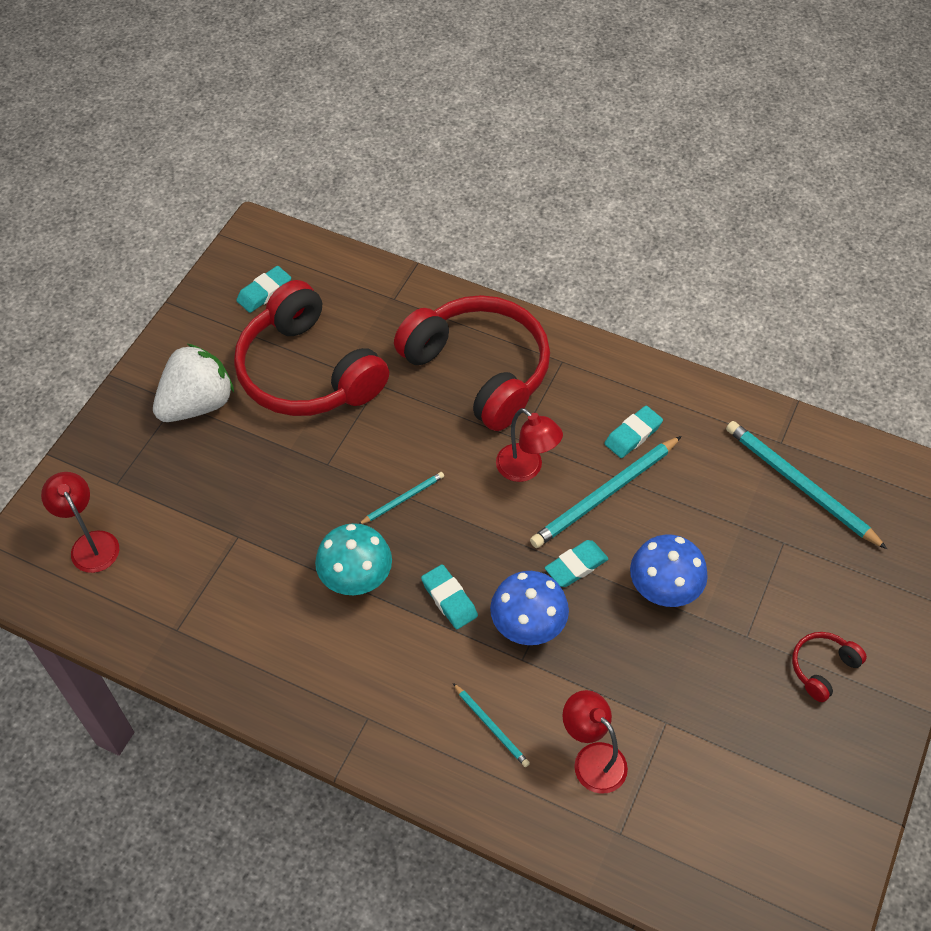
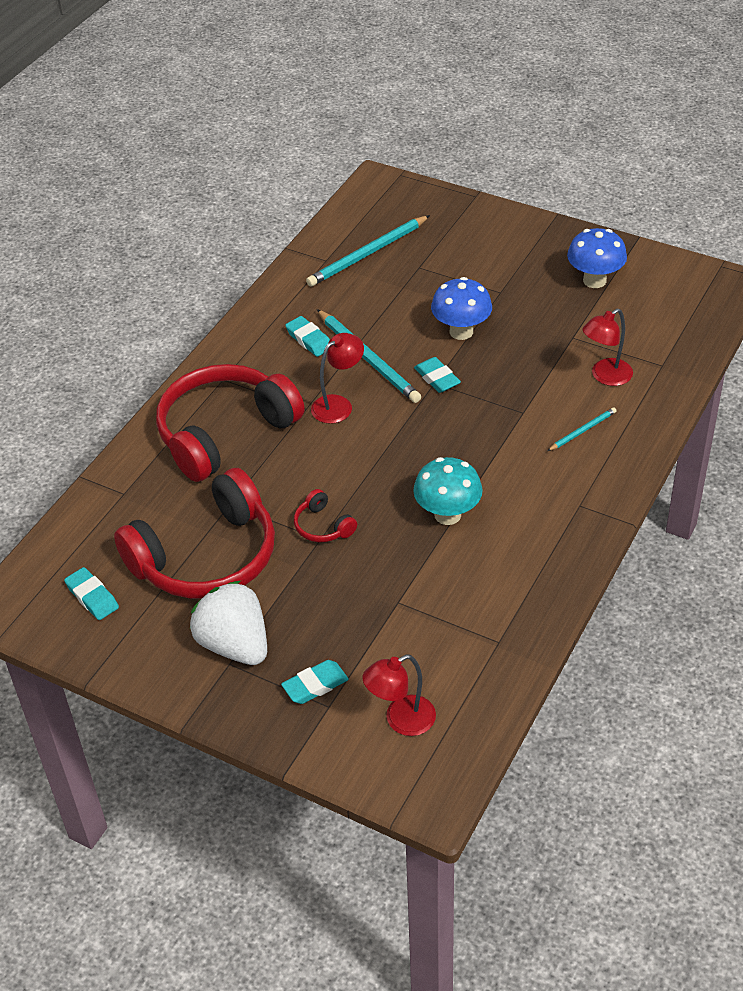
camera: 85 degrees left, 10 degrees down
turquoise pencil [359,472,444,524] -> none
turquoise eraser [421,565,478,629] -> turquoise eraser moved to [281,660,349,704]
blue mushroom [490,571,569,645] -> blue mushroom moved to [567,228,627,288]
red headphones [792,632,867,702] -> red headphones moved to [294,489,357,542]

